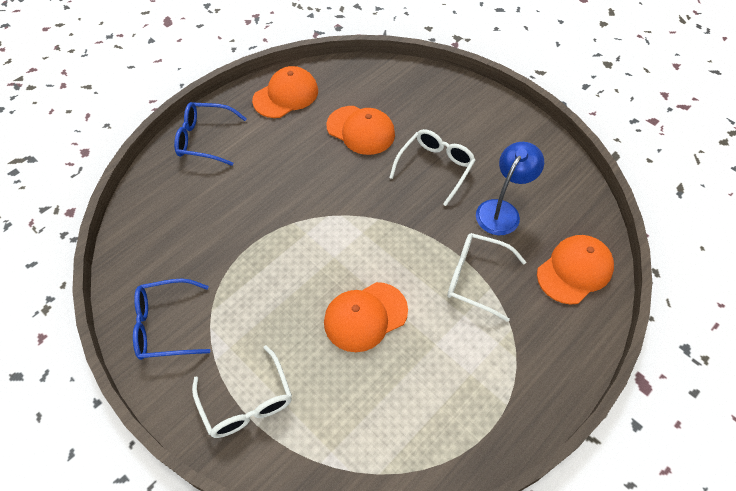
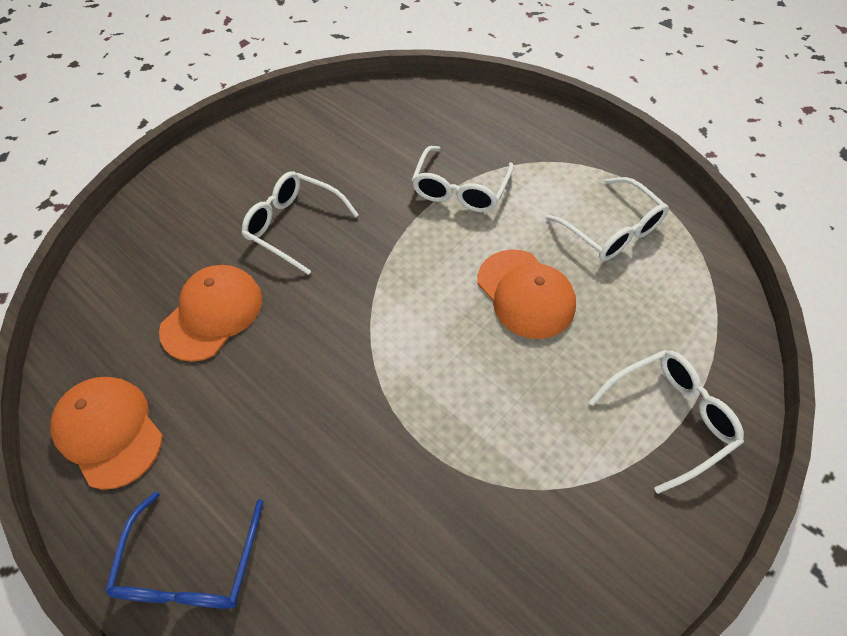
camera: 90 degrees left, 0 degrees up
blue glasses [133,279,211,360] -> none
blue lamp [476,142,544,235] -> none
orange cap [537,235,614,305] -> none
none -> white glasses [546,177,669,261]

